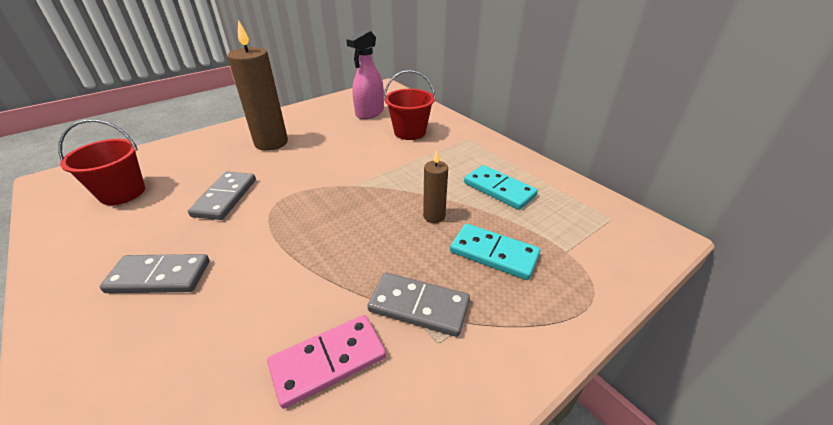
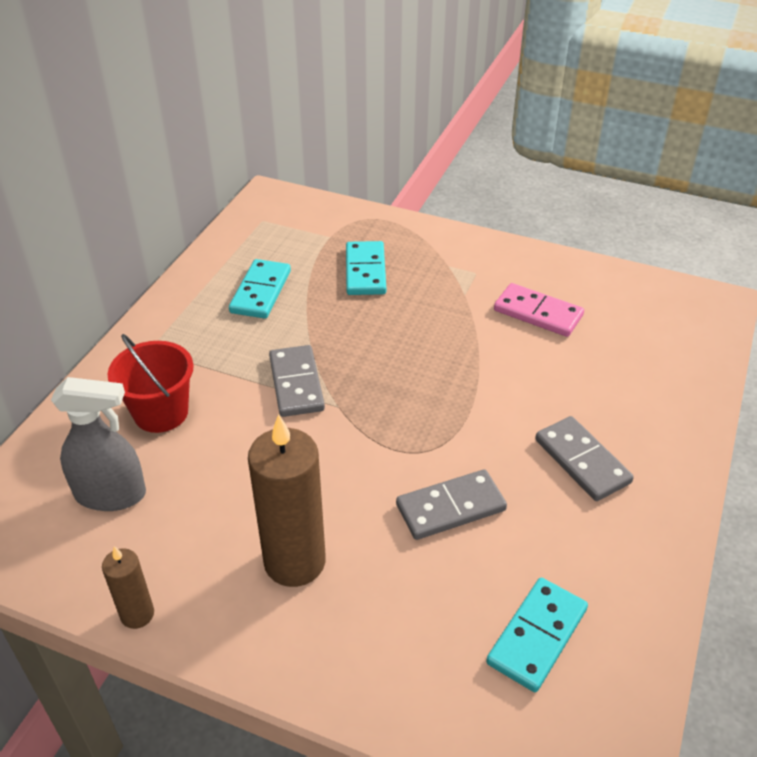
camera: 120 degrees left, 5 degrees up
red bucket [58,120,145,205] -> turquoise domino [486,578,588,692]
pink spray bottle [346,30,384,119] -> grey spray bottle [51,377,146,511]
grey domino [367,273,470,337] -> grey domino moved to [269,345,325,417]
brown candle [423,150,448,223] -> brown candle moved to [102,546,154,629]

